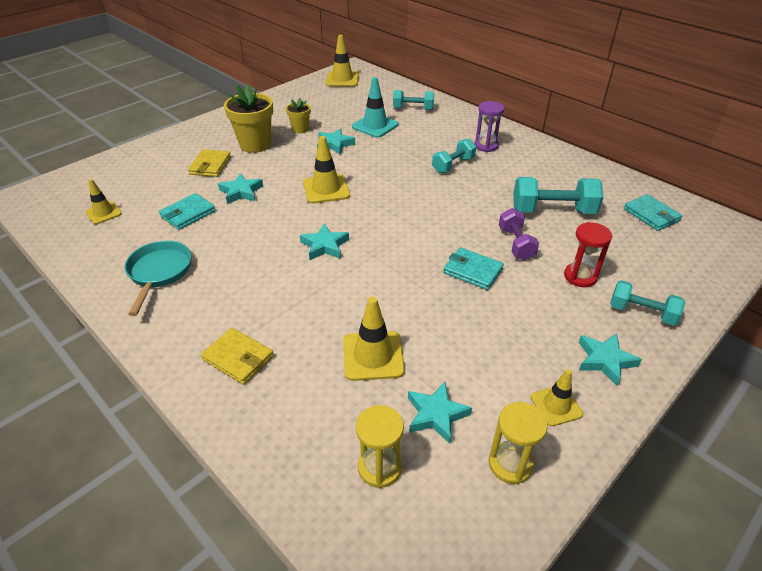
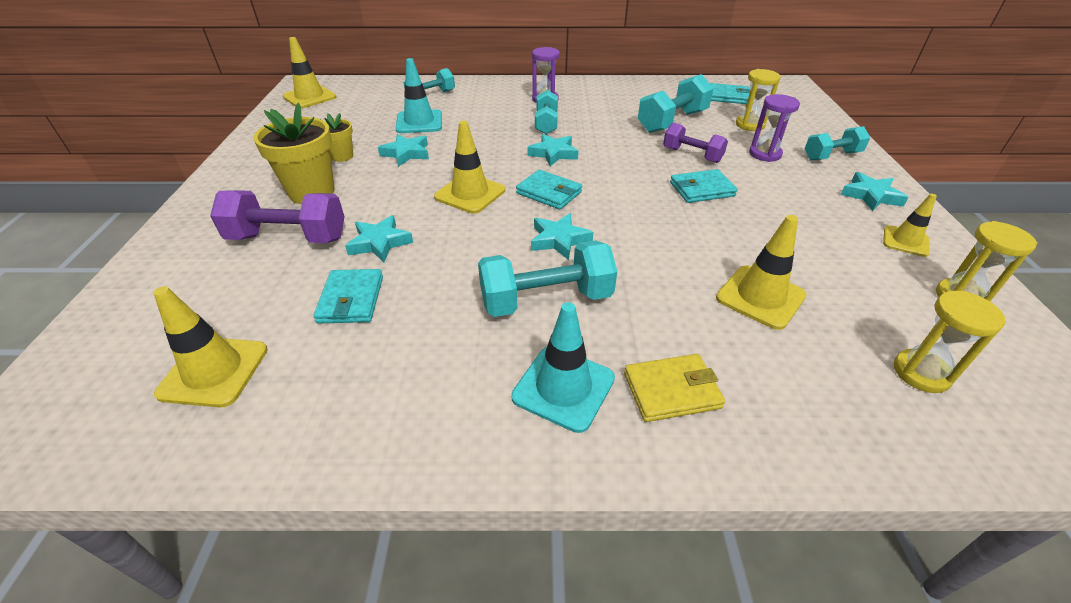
camera: 45 degrees left, 0 degrees up
yellow traffic cone [85,179,122,224] -> yellow traffic cone [154,286,267,408], size x1.57
turquoise pan [125,241,191,316] -> none
yellow wallet [188,149,231,177] -> purple dumbbell [210,190,345,243]
turquoise star [408,382,472,444] -> turquoise star moved to [528,134,579,166]
red hourglass [564,222,612,287] -> purple hourglass [749,94,800,162]
none -> turquoise dumbbell [478,240,617,317]
none -> turquoise traffic cone [511,302,615,433]
none -> turquoise wallet [516,170,582,210]
none -> yellow hourglass [736,69,781,131]

